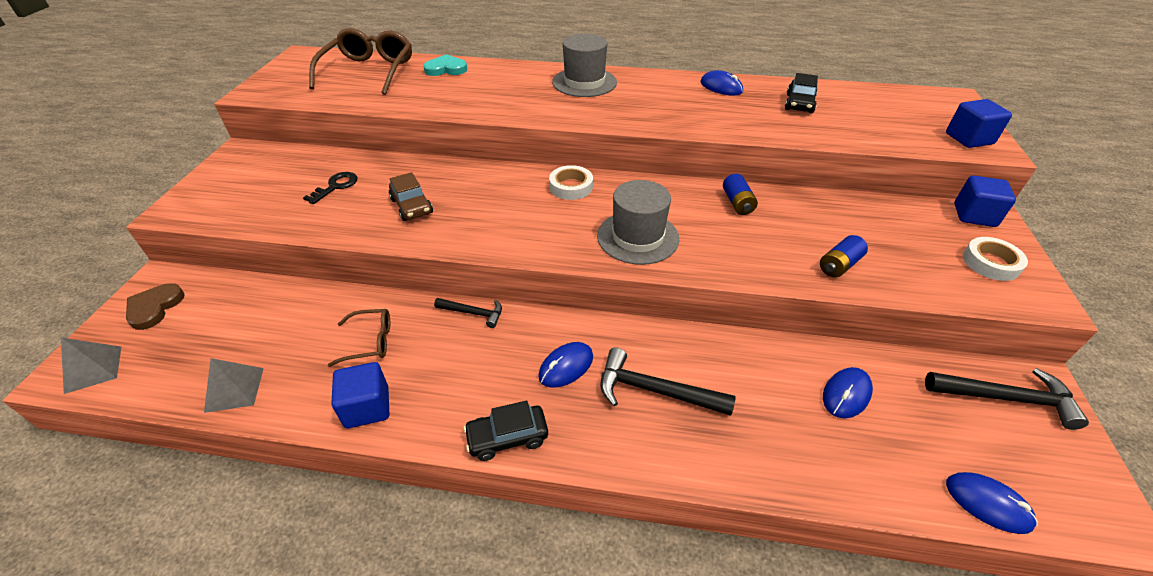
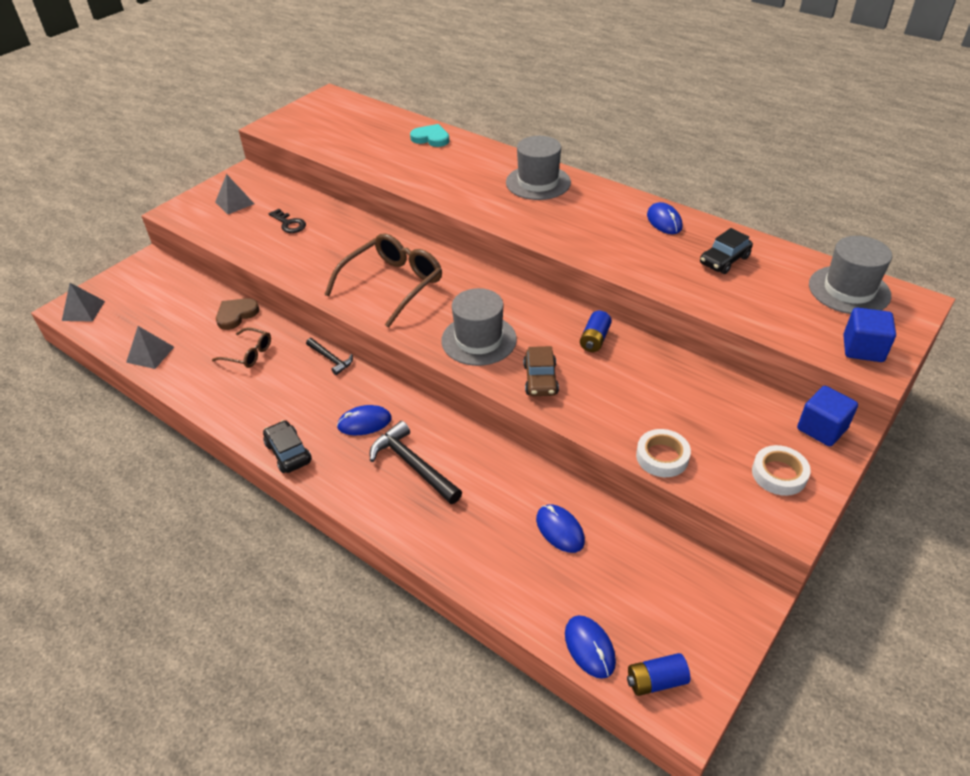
camera: 30 degrees right, 0 degrees up
brown heart [126,283,185,330] -> brown heart moved to [216,298,259,330]
black key [303,172,357,204] -> black key turned 75 degrees clockwise [269,209,306,233]
brown glasses [309,28,412,95] -> brown glasses moved to [325,233,442,328]
blue cube [332,362,389,428] -> none
brown car [389,172,433,221] -> brown car moved to [523,346,559,396]
black car [463,401,548,461] -> black car turned 45 degrees clockwise [263,420,312,473]
white tape [549,165,593,200] -> white tape moved to [636,429,691,477]
blue battery [820,235,868,278] -> blue battery moved to [627,653,690,696]
blue mouse [823,367,873,418] -> blue mouse turned 75 degrees clockwise [536,505,585,553]
black hammer [925,368,1089,430] -> none
none -> grey pyramid [215,174,254,214]
none -> grey hat [809,236,892,314]

